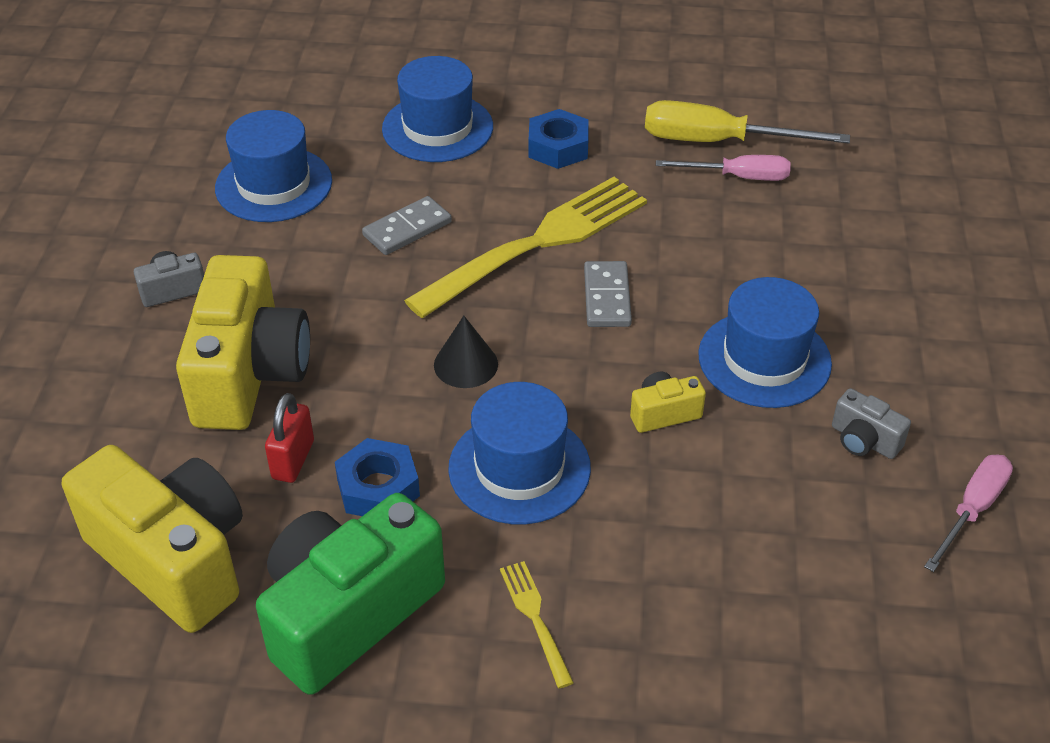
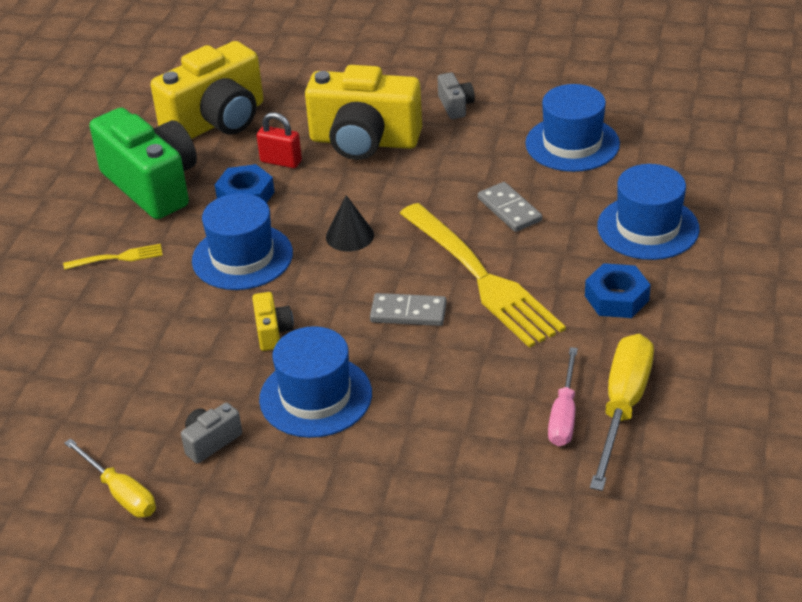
camera: 100 degrees right, 5 degrees down
pink screwdriver [924,455,1013,572] -> yellow screwdriver [64,439,156,518]

